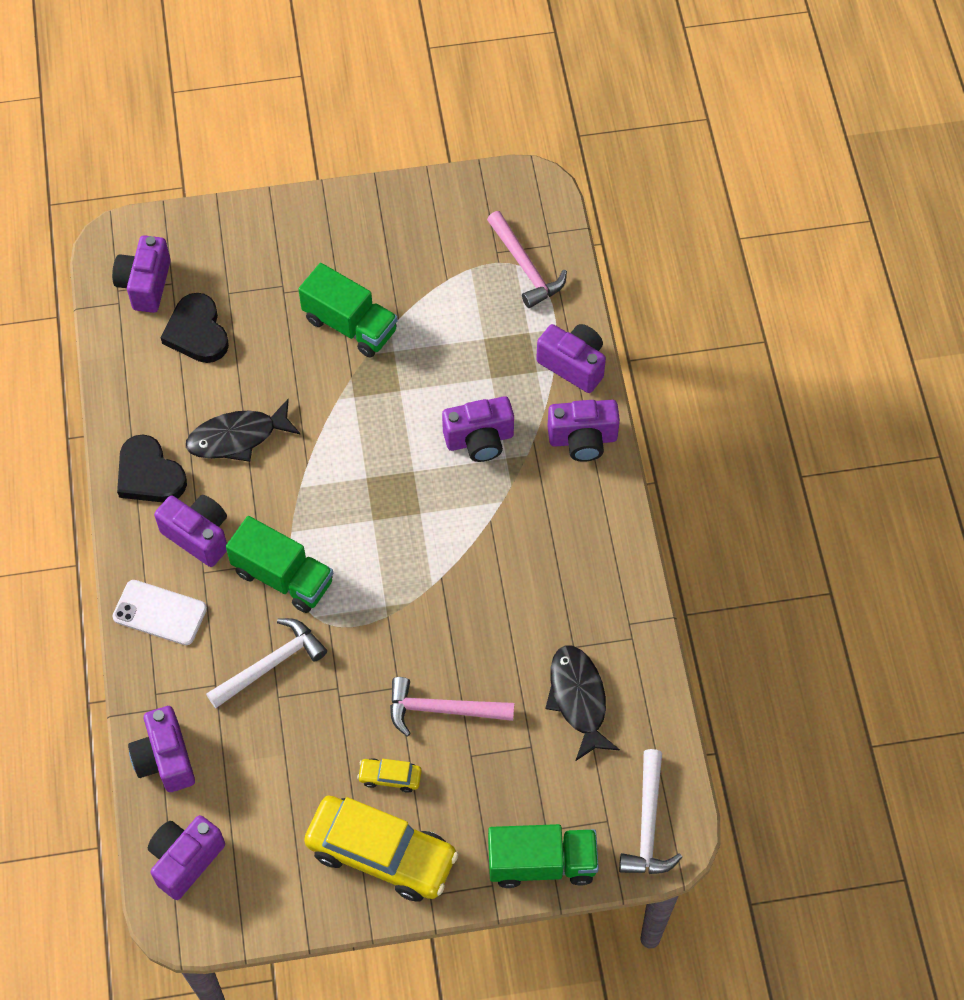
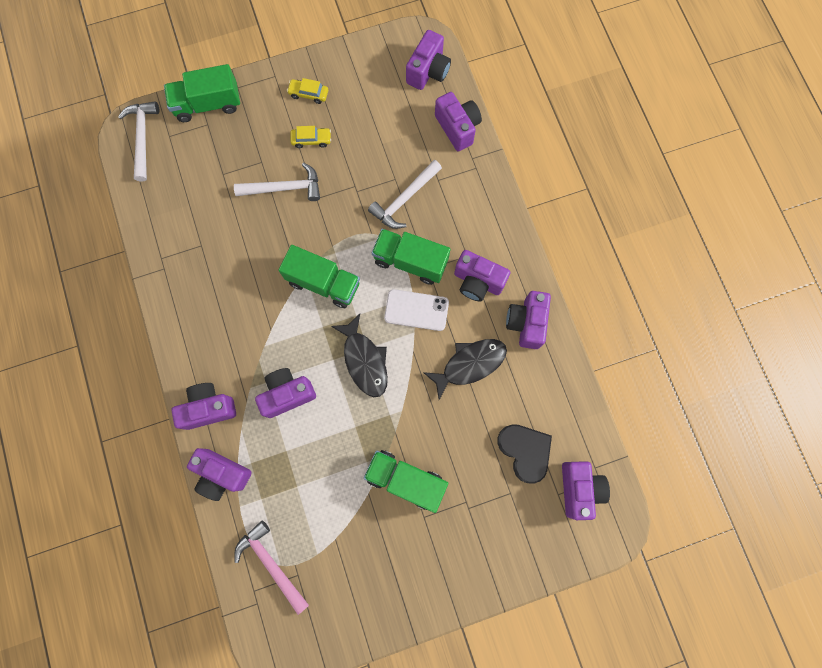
camera: 170 degrees right, 15 degrees up
white phone [113,580,207,645] -> white phone moved to [384,289,449,331]
black heart [117,435,187,502] -> purple camera [506,291,551,349]
yellow car [304,796,459,902] -> yellow car [287,78,328,104], size x0.43
pink hammer [390,677,514,737] -> white hammer [234,163,320,201]
black fish [545,645,620,761] -> black fish moved to [331,314,388,397]
none -> green truck [278,245,360,308]

